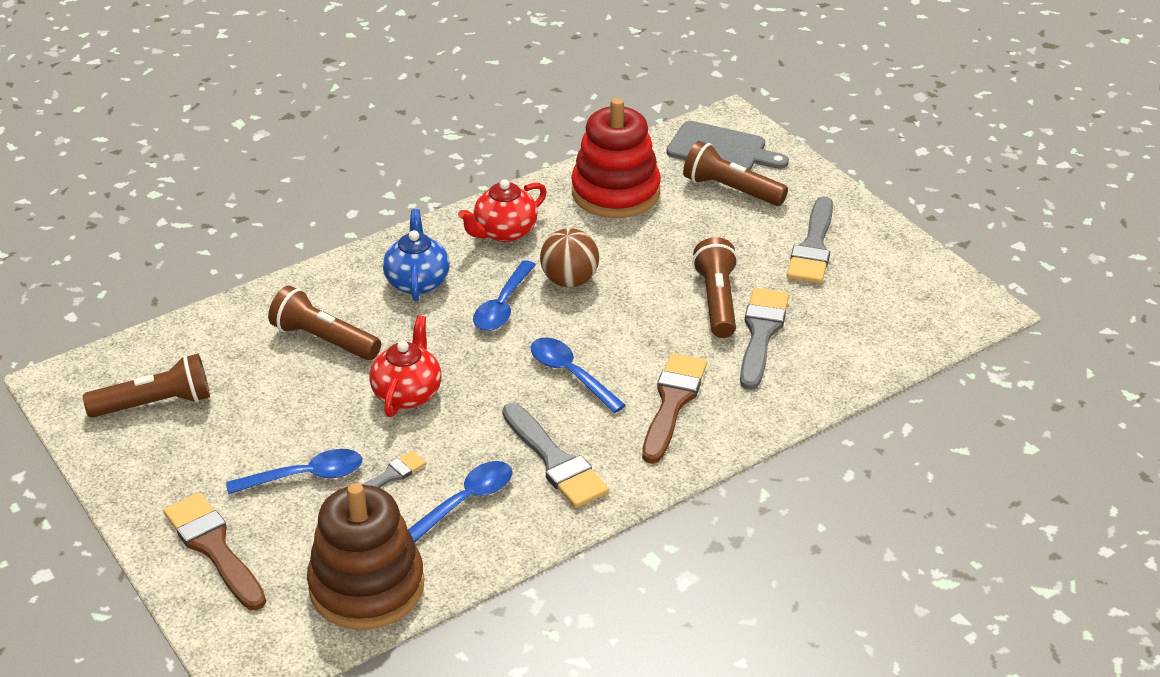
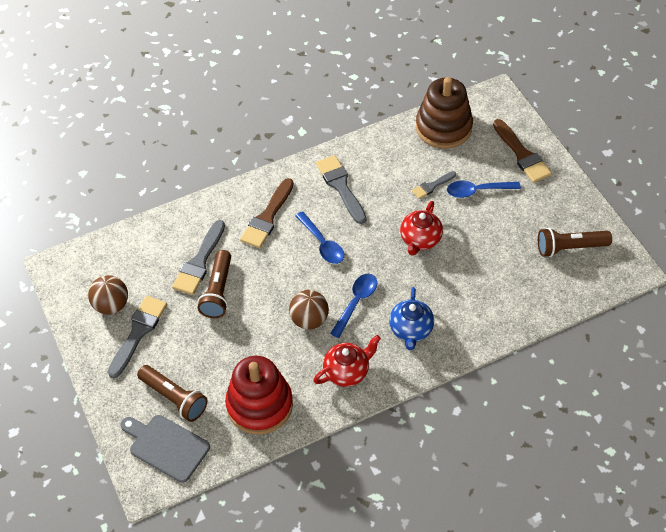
camera: 170 degrees left, 15 degrees up
brown flashlight [268,286,381,360] -> none
blue spoon [408,461,512,543] -> none
none -> brown ball [88,275,128,315]

